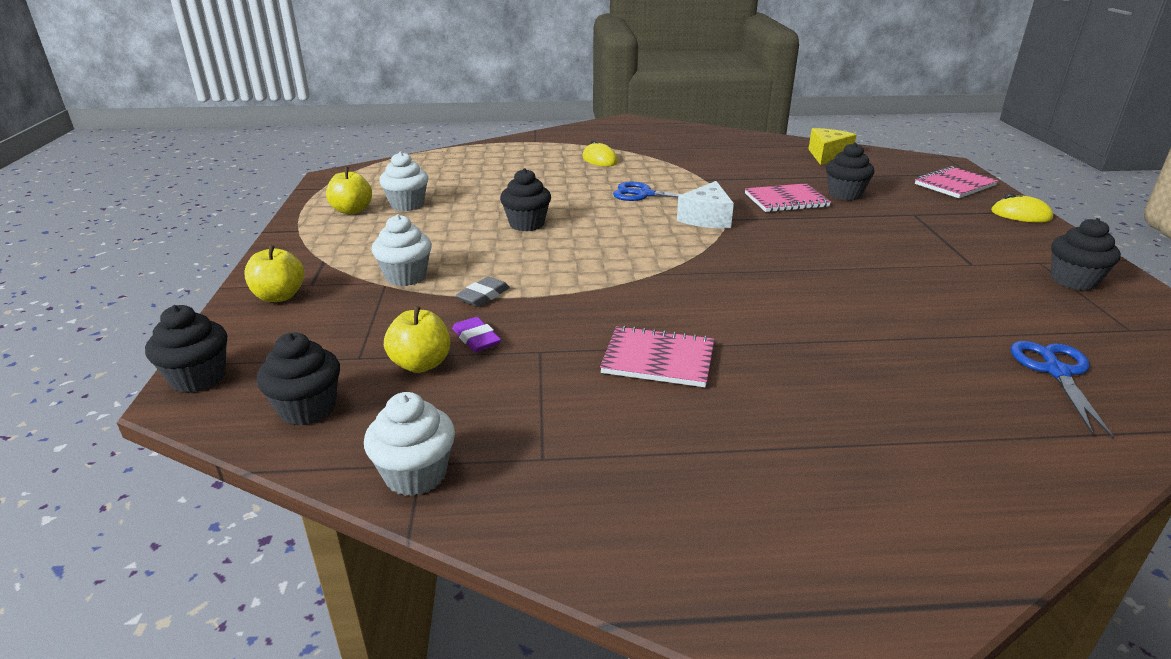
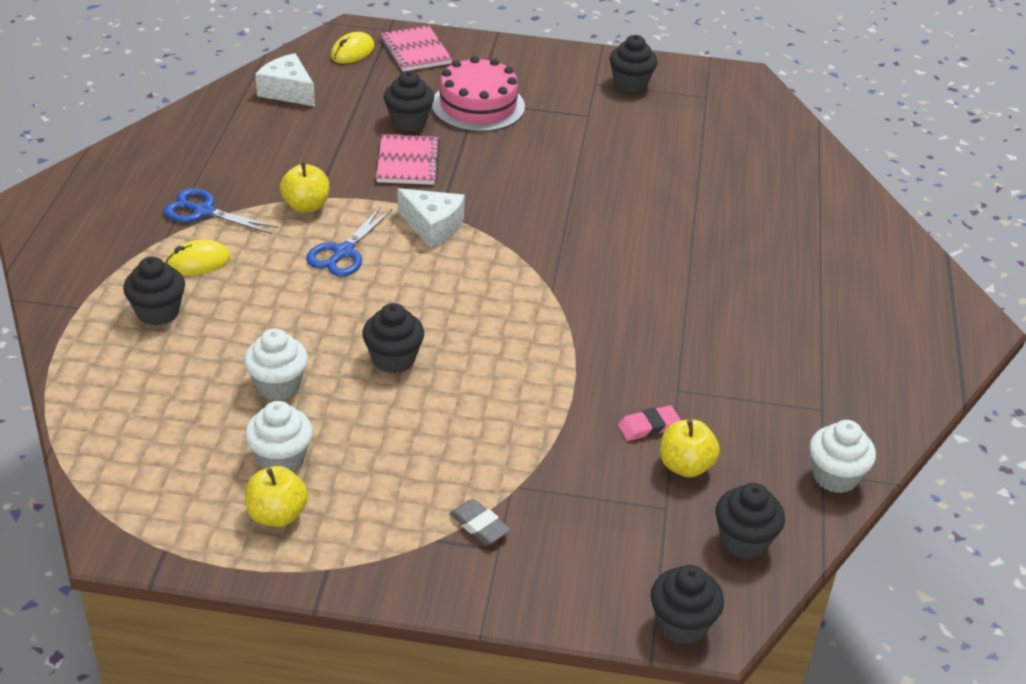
camera: 80 degrees left, 10 degrees up
yellow apple [244,244,304,302] -> yellow apple moved to [280,162,329,213]
white cupcake [372,214,432,286] -> white cupcake moved to [244,329,308,400]
purple eraser [452,317,501,352] -> pink eraser [618,405,681,441]
grey eraser [456,277,510,307] -> grey eraser moved to [449,499,511,545]
pink notebook [600,325,714,387] -> none
yellow cheese [809,128,856,165] -> white cheese [256,53,315,106]
yellow mouse [991,193,1053,223] -> yellow mouse moved to [331,32,374,63]
blue scissors [1011,341,1114,439] -> blue scissors moved to [163,188,278,234]
none -> black cupcake [123,256,185,326]
none -> pink cake [432,56,525,132]

